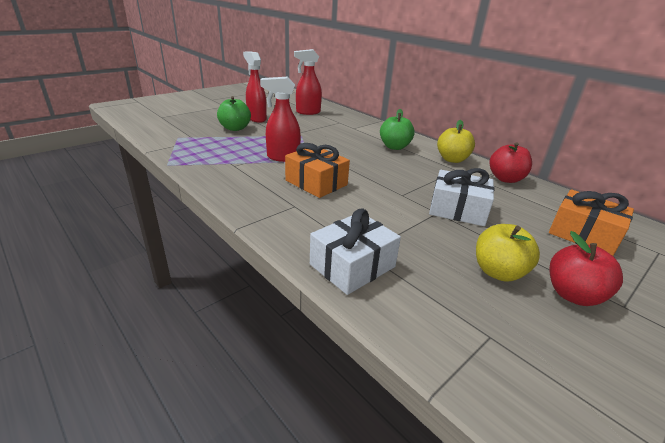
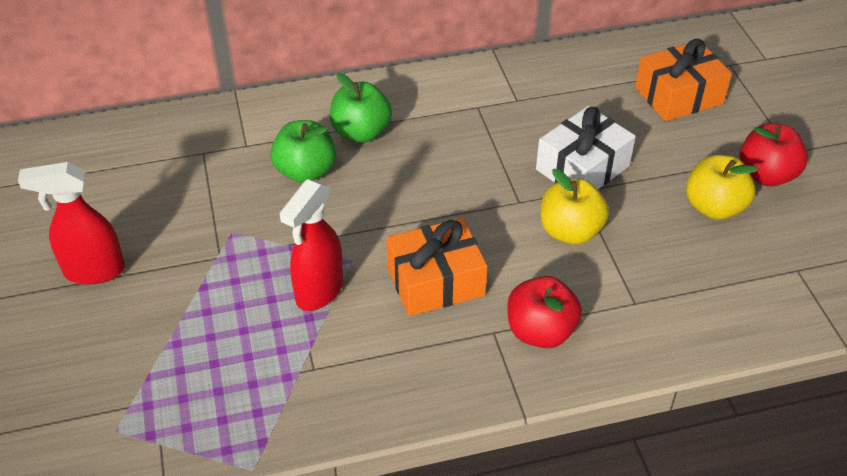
camera: 60 degrees left, 15 degrees up
green apple [217,96,251,131] -> green apple moved to [271,120,336,183]
red spray bottle [294,49,322,115] -> none
white gift [310,208,401,295] -> none
yellow apple [437,120,475,163] -> yellow apple moved to [541,169,609,245]
red apple [489,142,532,183] -> red apple moved to [507,276,582,348]

